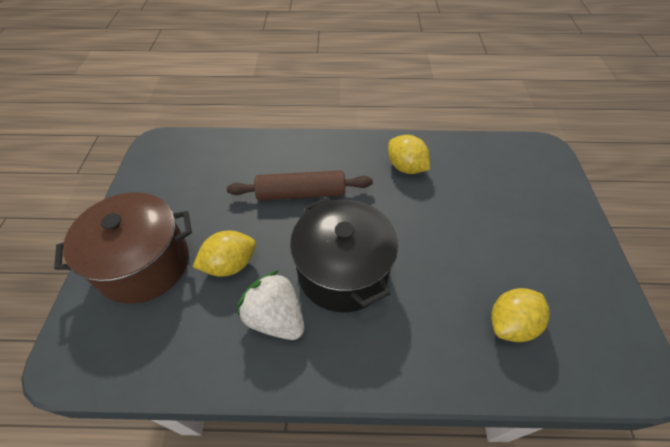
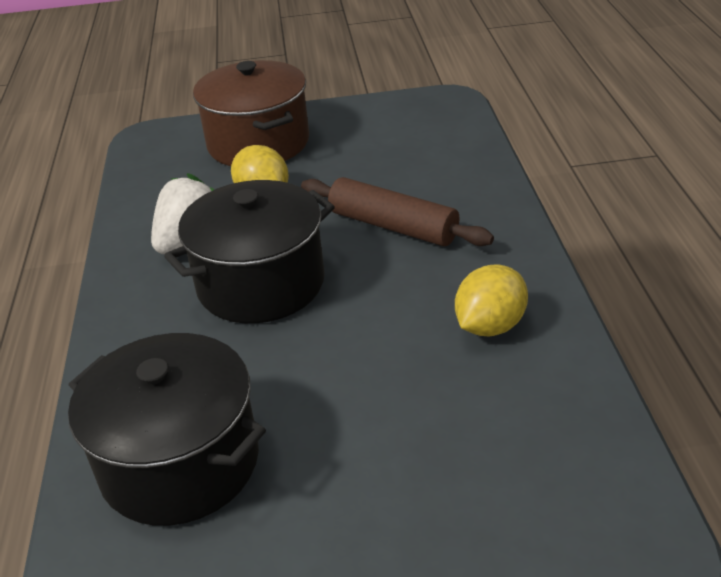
camera: 85 degrees right, 15 degrees down
brown rolling pin [227,170,373,200] -> brown rolling pin turned 45 degrees counterclockwise [301,177,494,246]
yellow lemon [491,288,550,342] -> black pot [68,333,266,526]

